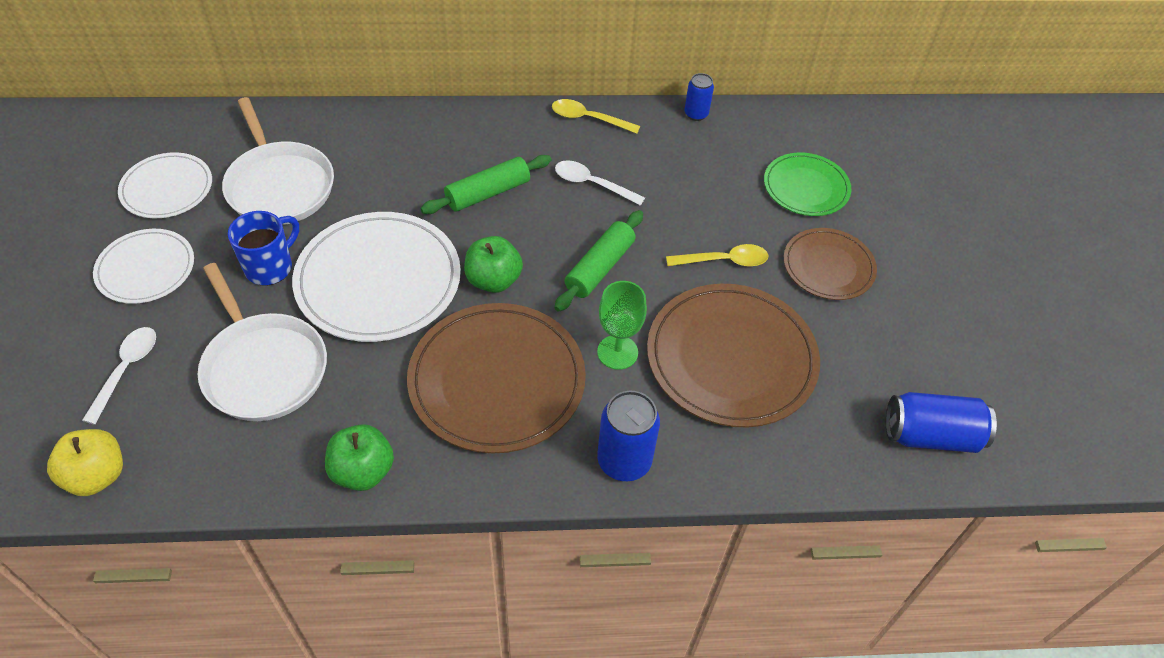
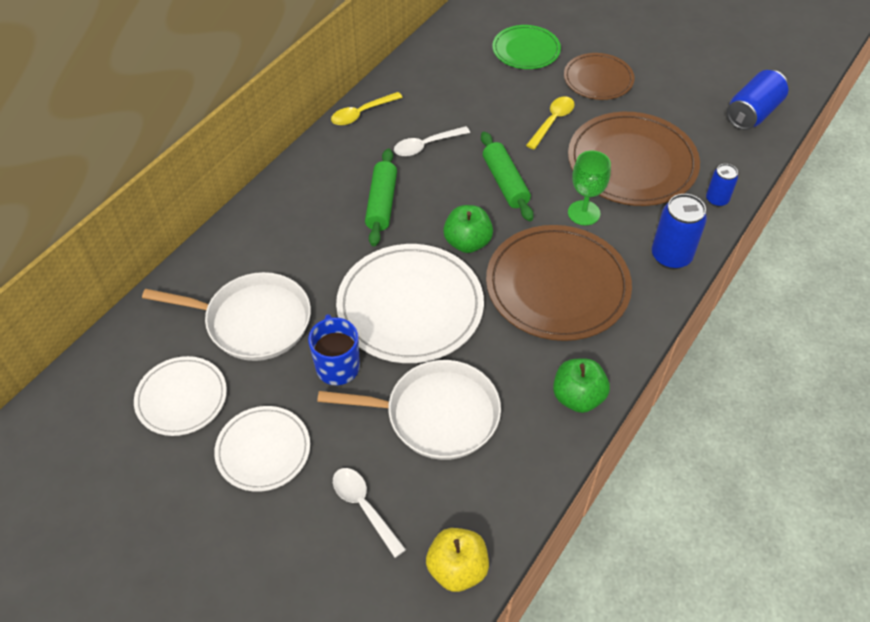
camera: 50 degrees left, 0 degrees up
blue can [684,73,714,121] -> blue can moved to [706,164,738,207]

